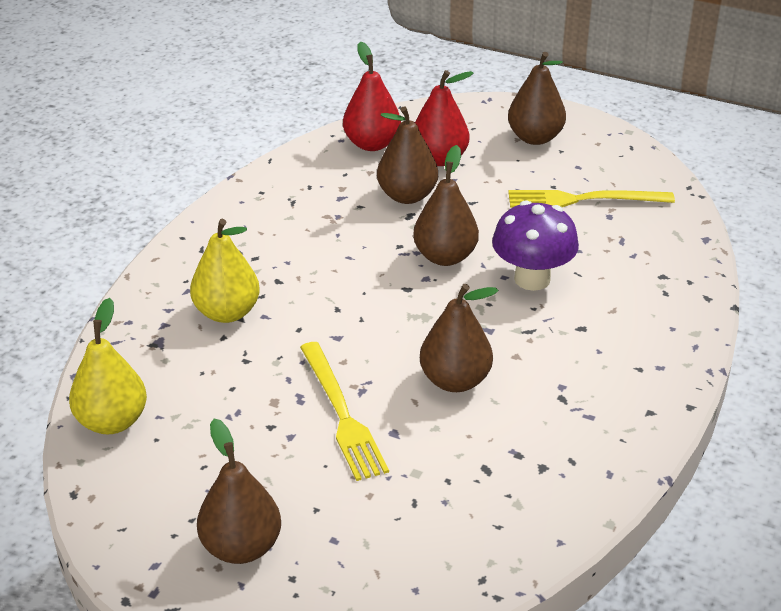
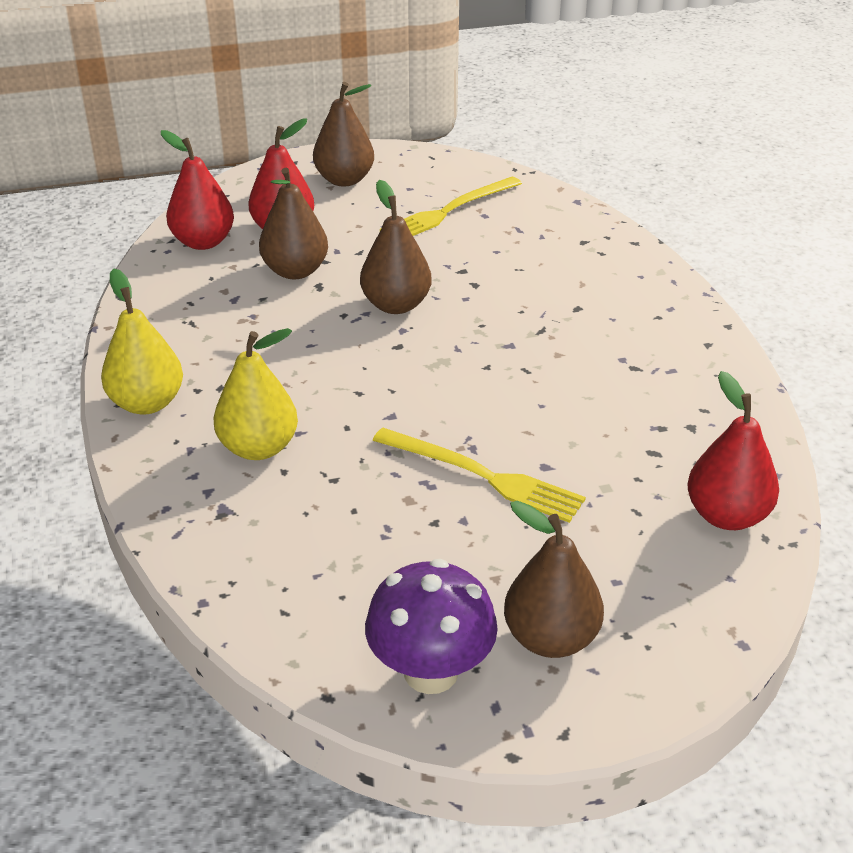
camera: 40 degrees left, 0 degrees up
yellow pear [69,298,147,434] -> yellow pear moved to [101,269,183,415]
brown pear [420,284,498,392] -> none
purple mushroom [492,200,579,291] -> purple mushroom moved to [365,559,498,694]
none -> red pear [687,371,779,530]

